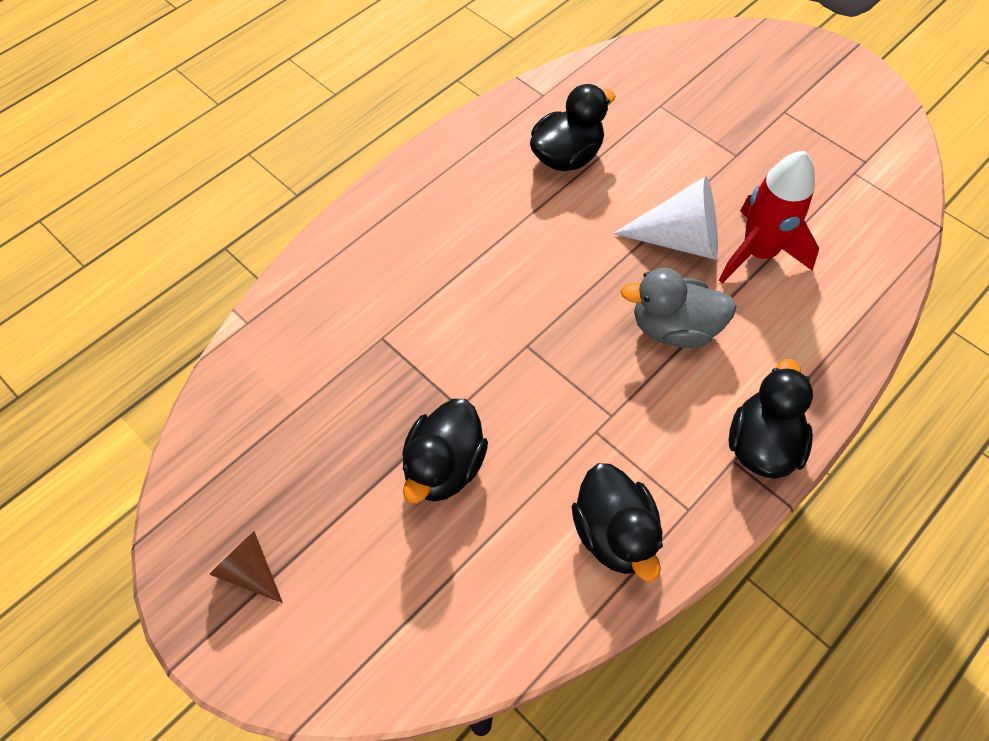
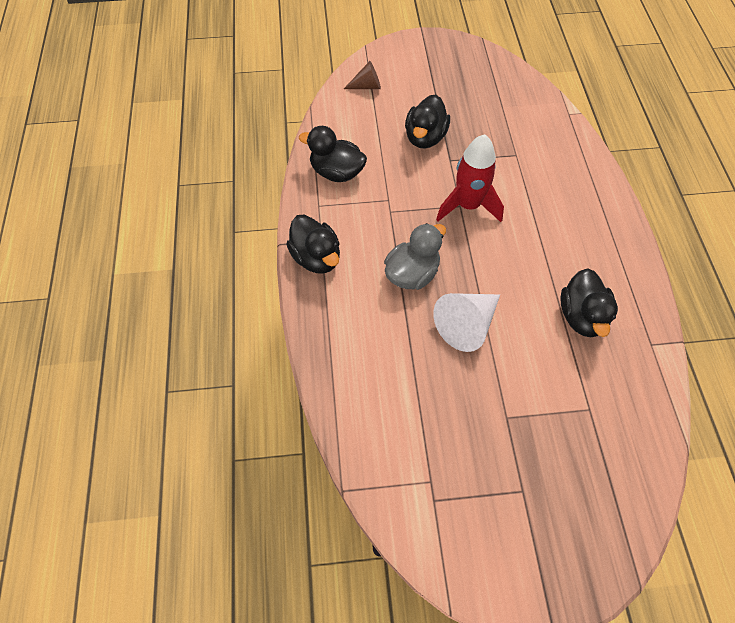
camera: 130 degrees right, 0 degrees up
brown cone [209,531,283,603] -> brown cone moved to [344,61,381,89]
black duck [402,399,488,503] -> black duck turned 135 degrees counterclockwise [405,94,450,148]
red rocket [719,151,819,283] -> red rocket moved to [436,134,504,222]

